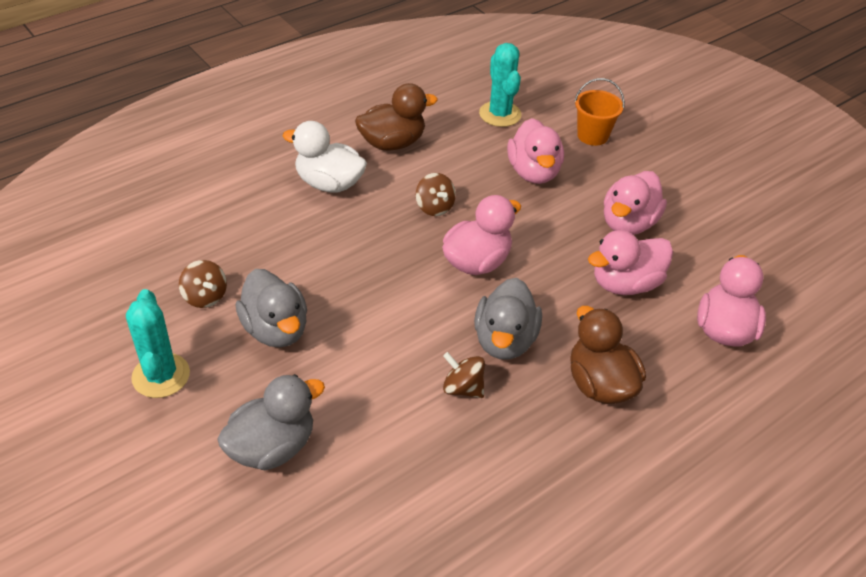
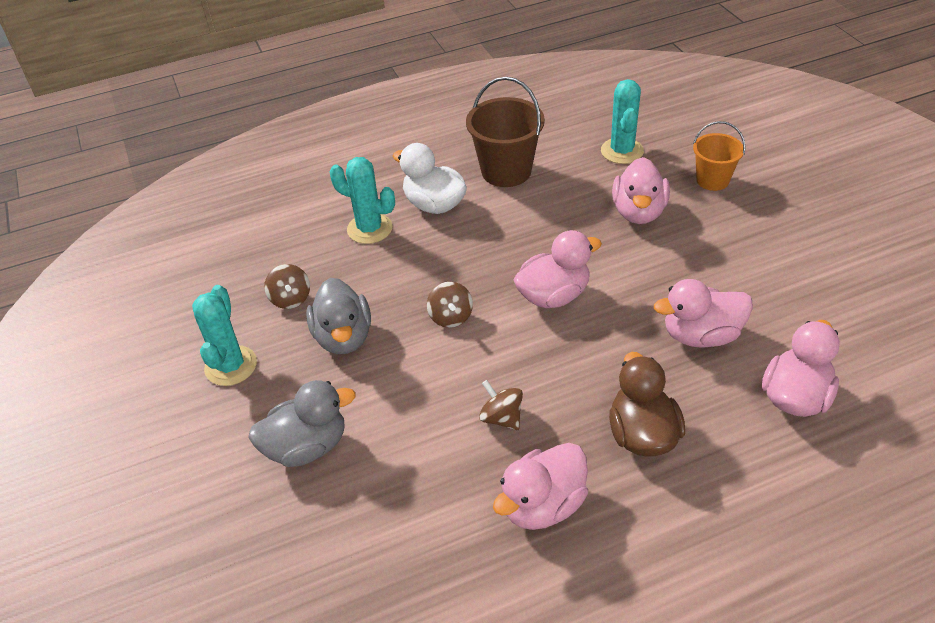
camera: 20 degrees right, 0 degrees up
brown duck [355,83,438,151] -> brown bucket [466,77,545,187]
brown spinning top [416,173,456,216] -> brown spinning top moved to [427,282,473,328]
grey duck [474,278,542,360] -> none
pink duck [604,171,667,235] -> pink duck moved to [493,443,588,530]
none -> turquoise cactus [330,157,395,244]

